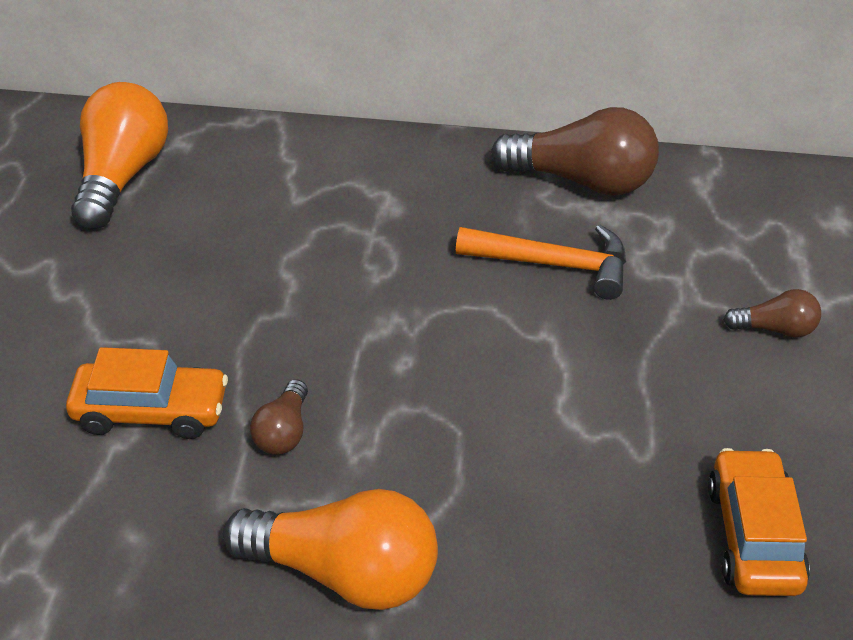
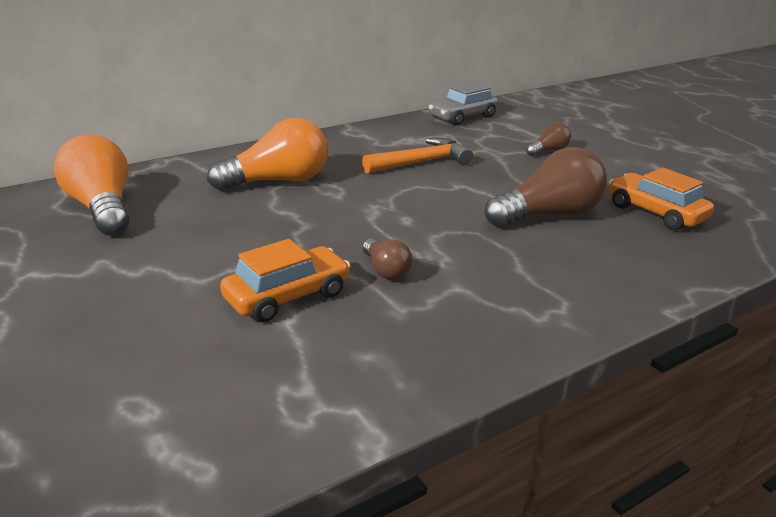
camera: 40 degrees left, 15 degrees down
orange light bulb [223,489,438,610] -> orange light bulb moved to [207,118,328,191]
brown light bulb [491,107,659,196] -> brown light bulb moved to [485,147,607,227]
none -> grey car [428,81,498,126]

